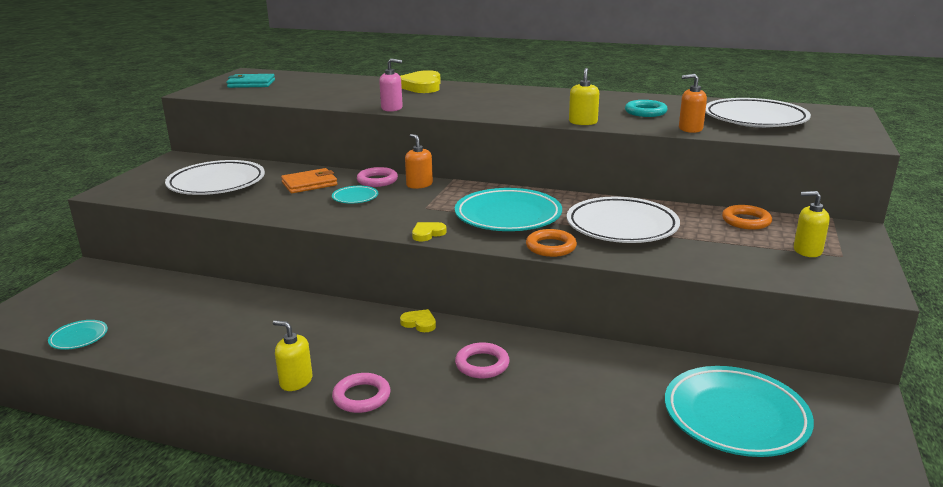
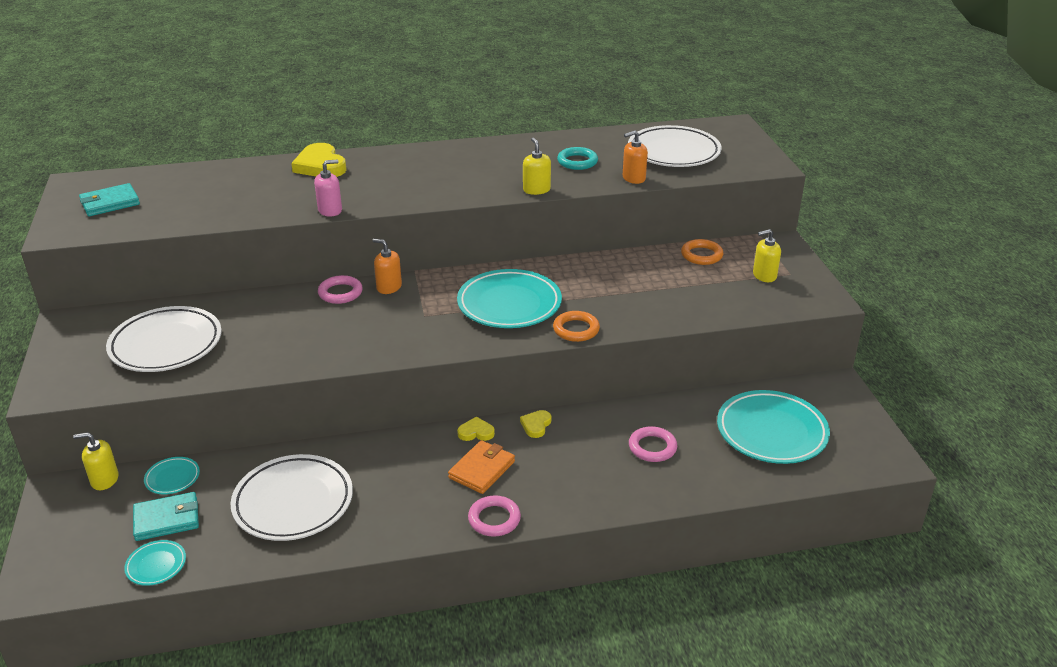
camera: 30 degrees left, 10 degrees up
yellow soap dispenser [273,320,313,391] -> yellow soap dispenser moved to [73,432,119,490]
orange wallet [281,168,337,193] -> orange wallet moved to [448,440,515,494]
turquoise plate [332,186,378,203] -> turquoise plate moved to [144,457,200,494]
yellow heart [412,222,447,242] -> yellow heart moved to [520,410,551,438]
pink ring [455,342,510,378] -> pink ring moved to [629,426,677,462]
white plate [567,197,680,243] -> white plate moved to [230,454,353,541]
none -> turquoise wallet [133,492,199,541]

